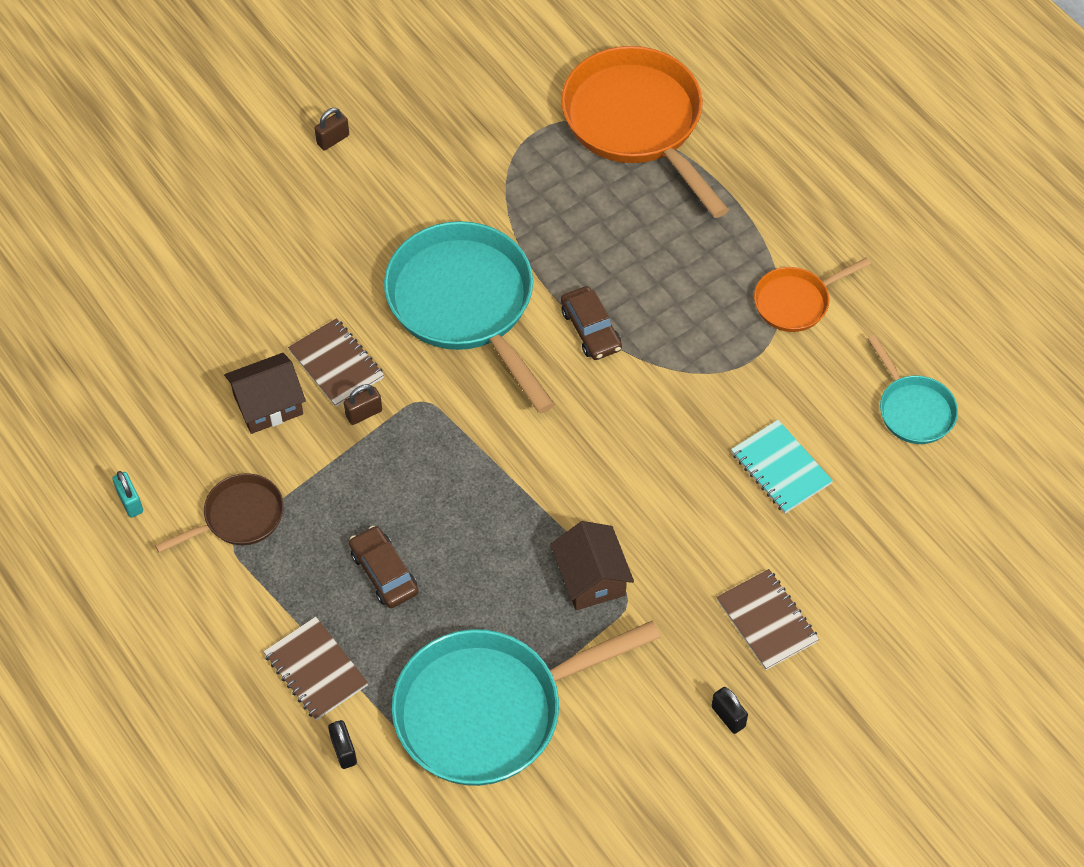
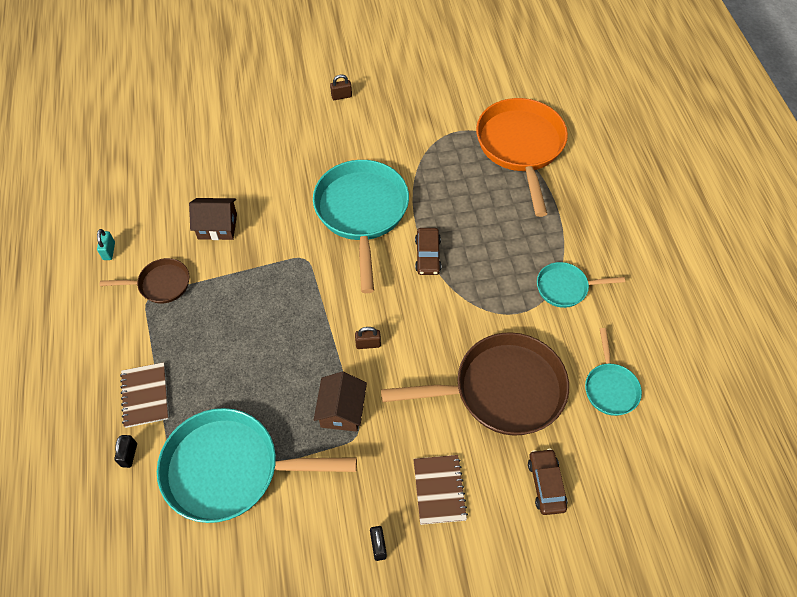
camera: 25 degrees right, 0 degrees up
brown notebook [288,318,384,407] -> none
brown padlock [344,384,382,425] -> brown padlock moved to [355,327,381,349]
brown car [349,526,419,608] -> brown car moved to [528,449,567,515]
turquoise notebook [731,420,833,513] -> brown pan [381,332,569,436]
orange pan [754,258,871,332] -> turquoise pan [537,262,625,308]

